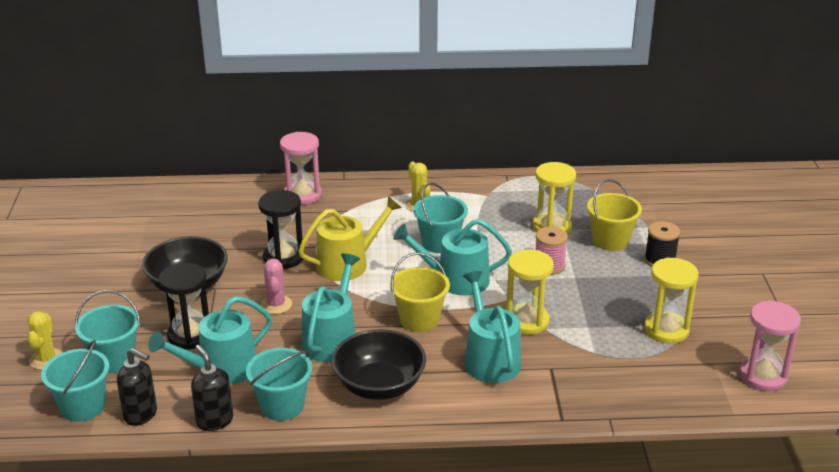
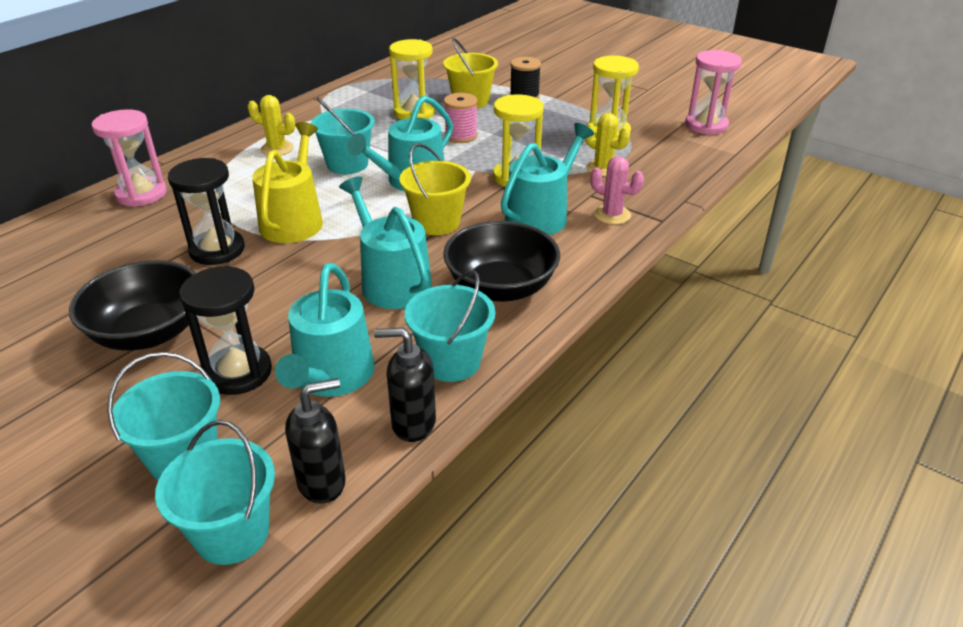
camera: 50 degrees left, 5 degrees up
yellow cactus [28,311,63,370] -> yellow cactus moved to [585,113,630,176]
pink cactus [260,259,292,314] -> pink cactus moved to [590,156,644,224]
turquoise watering can [463,271,521,383] -> turquoise watering can turned 105 degrees clockwise [501,123,594,235]

